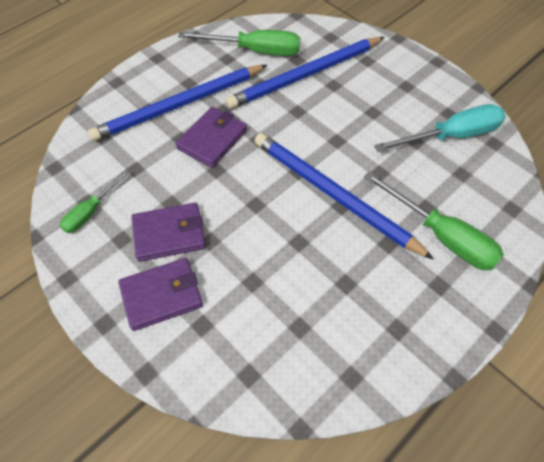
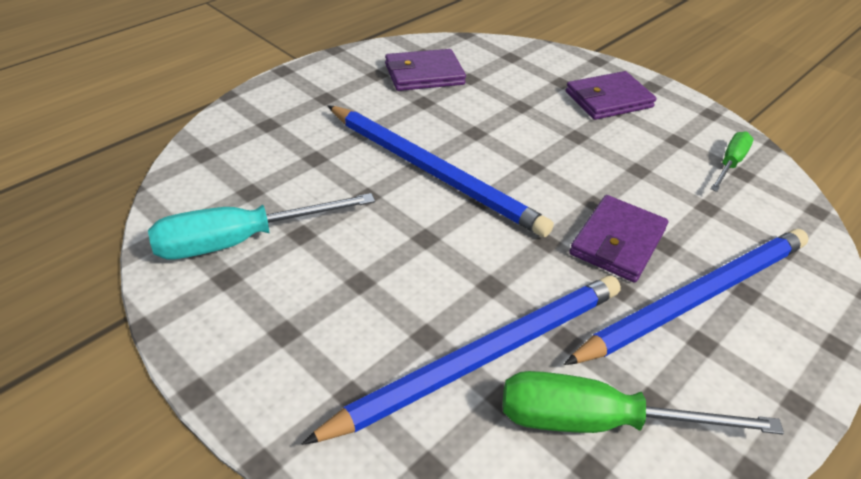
camera: 175 degrees right, 15 degrees down
purple wallet [131,203,206,262] -> purple wallet moved to [385,49,466,91]
green screwdriver [364,172,504,270] -> none

